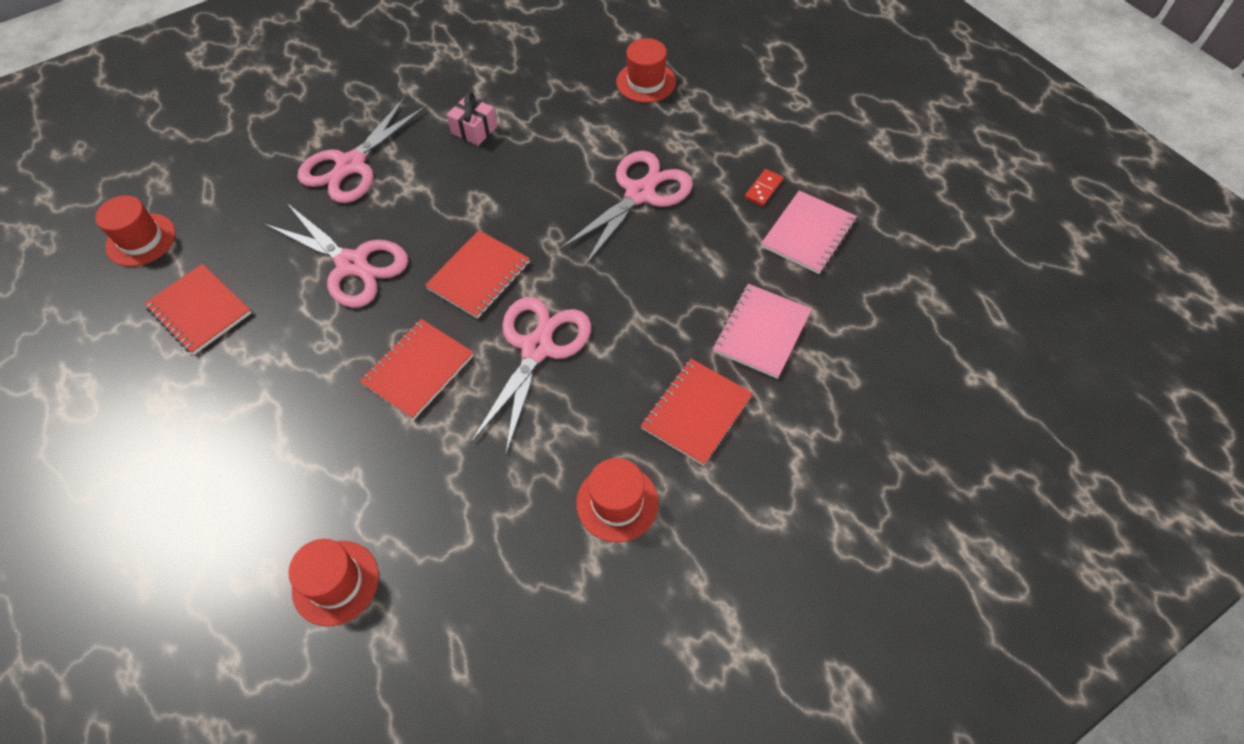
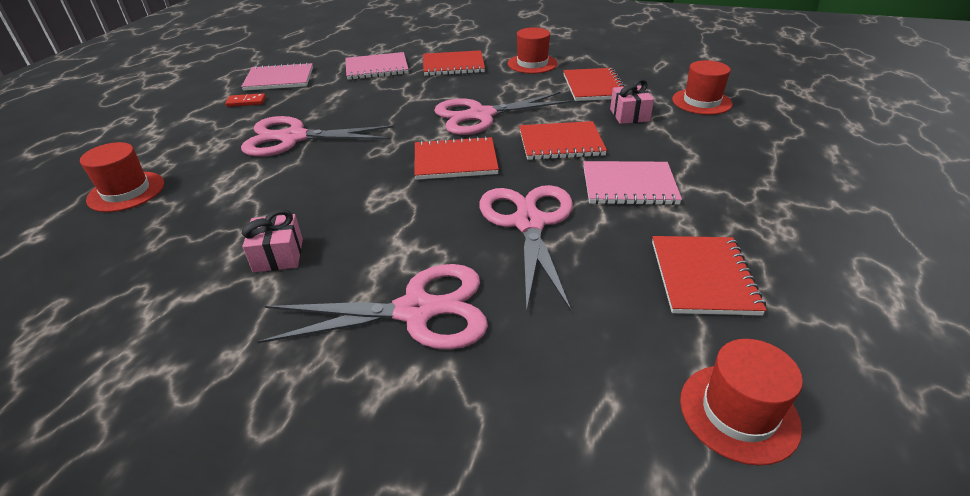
camera: 130 degrees left, 20 degrees down
none -> red notebook [563,68,625,101]
none -> pink notebook [583,161,682,205]
none -> pink gift [610,79,654,124]

